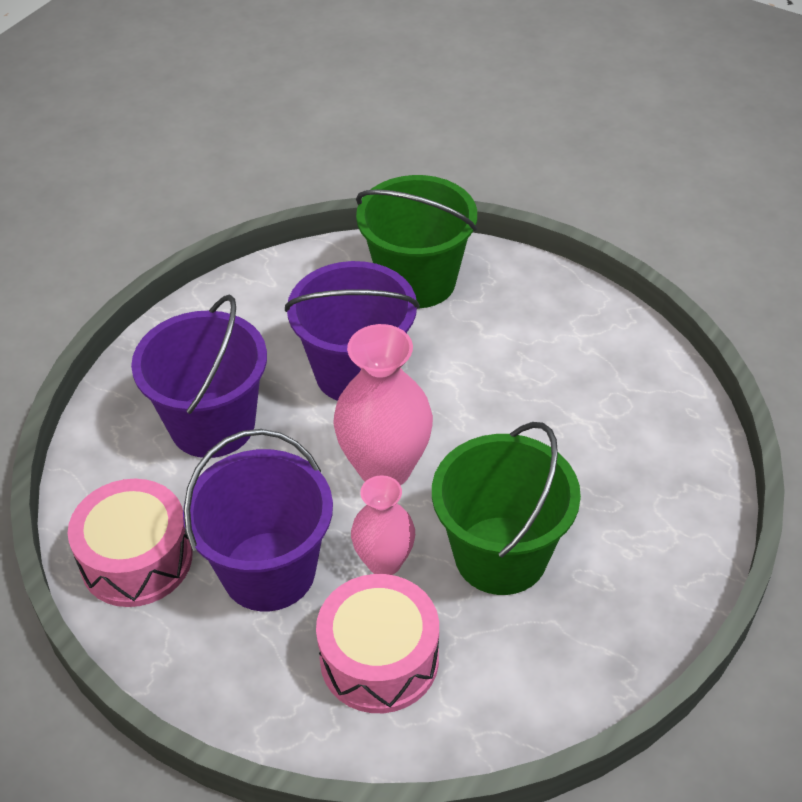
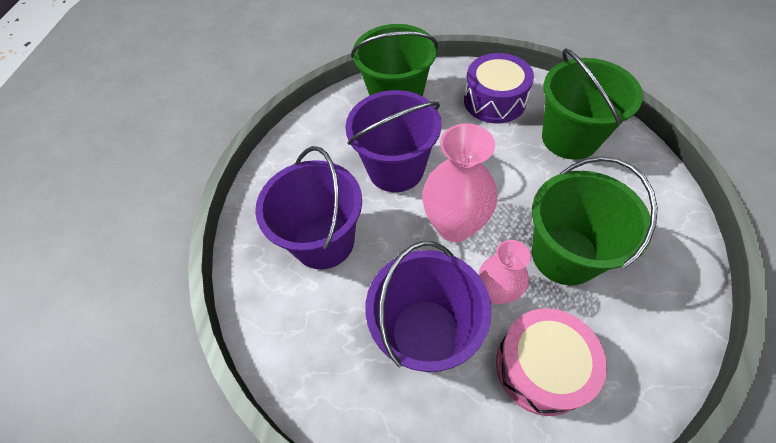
camera: 20 degrees left, 10 degrees up
pink drum [68,479,193,607] -> none
none -> purple drum [464,53,534,123]
none -> green bucket [542,48,643,160]

